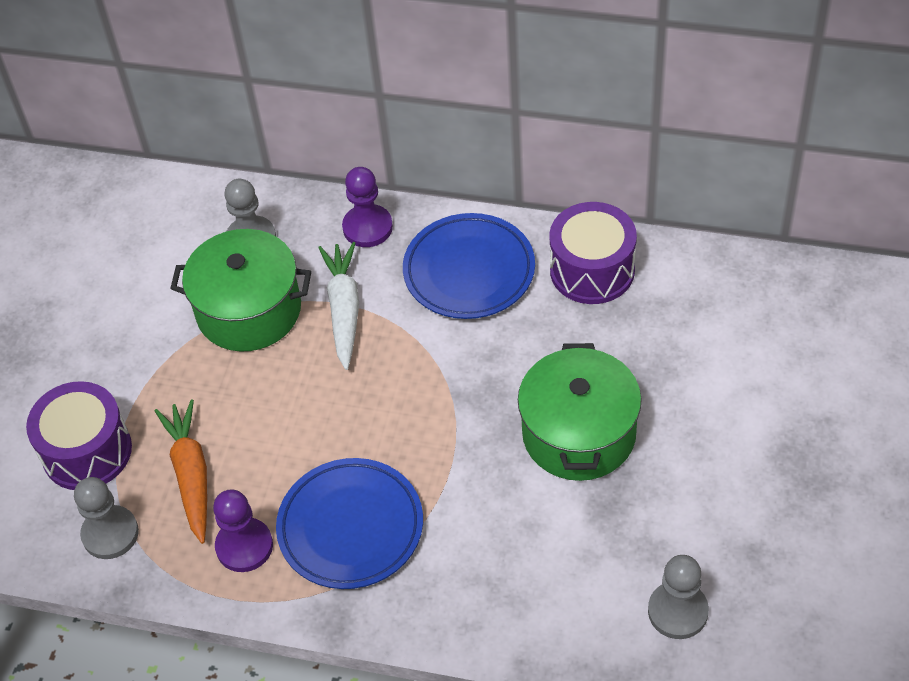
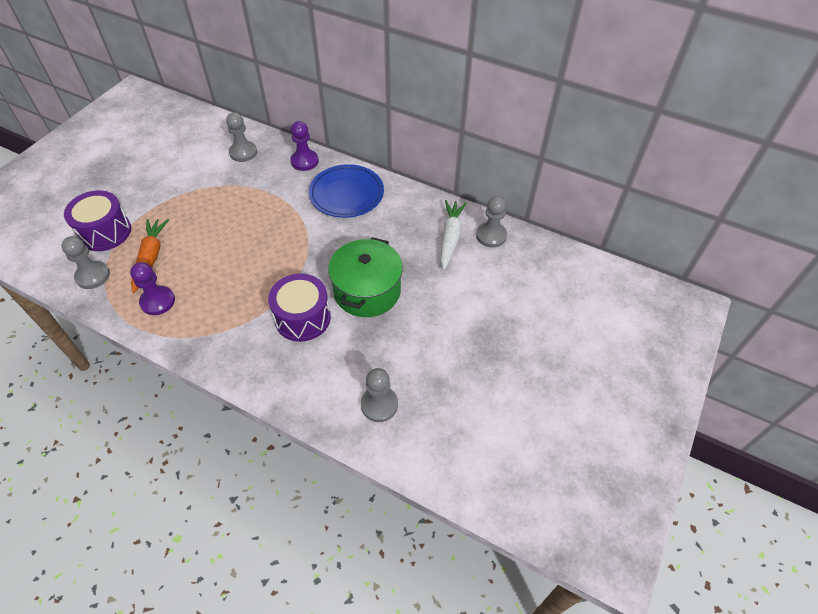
camera: 10 degrees right, 0 degrees up
green pot [170,229,311,352] -> none
blue plate [276,458,423,589] -> none
white carrot [318,242,359,370] -> white carrot moved to [441,200,467,270]
purple drum [549,202,637,304] -> purple drum moved to [268,274,331,342]
none -> grey pawn [476,196,507,248]

